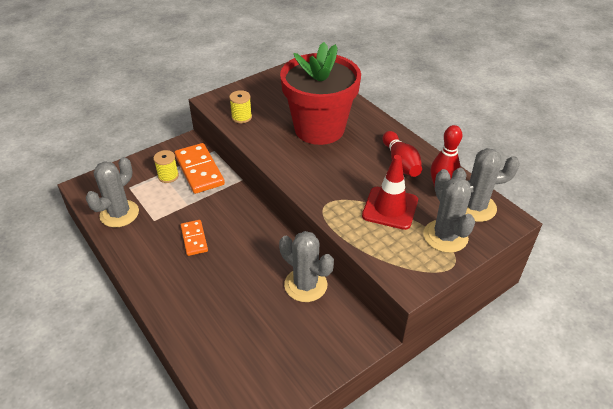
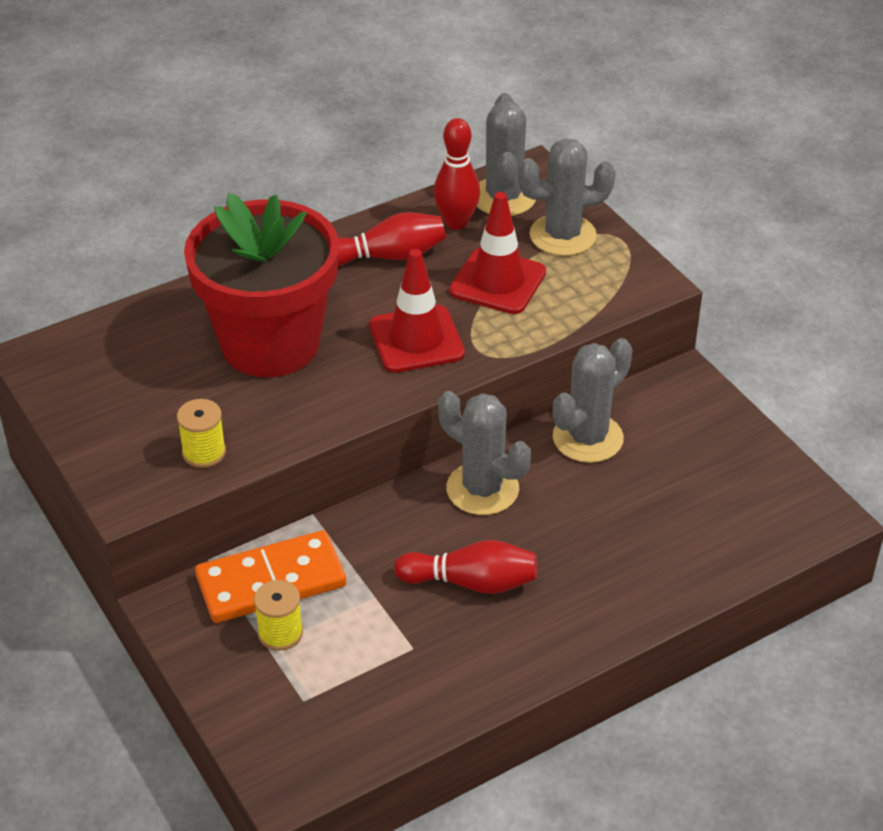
camera: 85 degrees left, 0 degrees up
grey cactus [86,157,139,228] -> grey cactus moved to [438,391,531,515]
orange domino [181,220,208,256] -> red bowling pin [394,540,537,594]
none -> red traffic cone [369,249,465,373]

